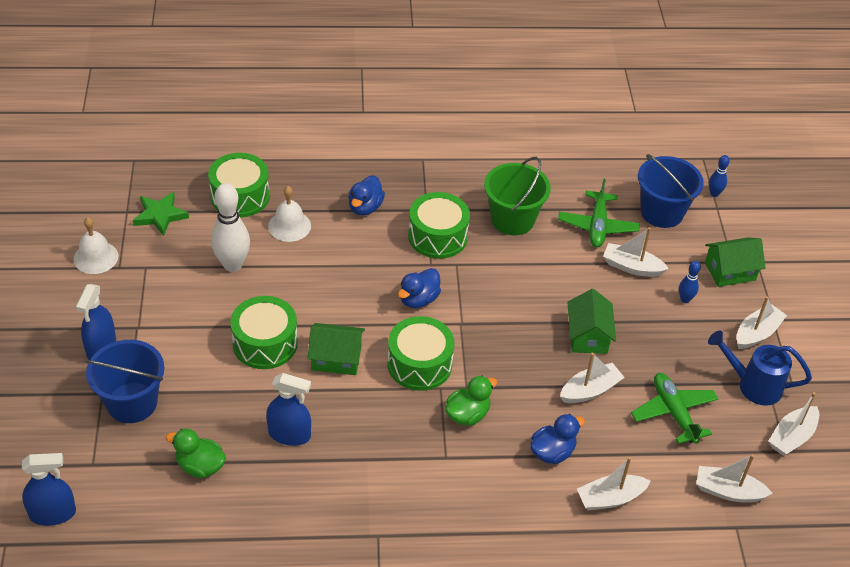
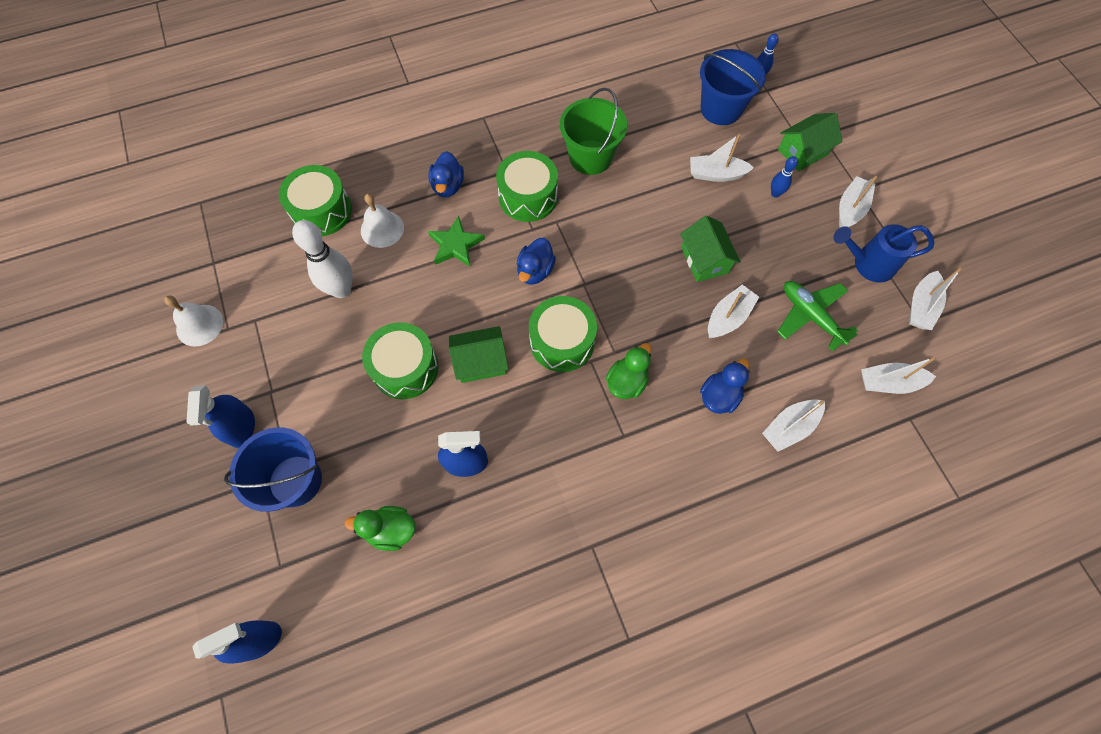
camera: 15 degrees left, 20 degrees up
green star [133,192,189,236] -> green star moved to [428,216,485,267]
green plane [558,179,640,248] -> none

